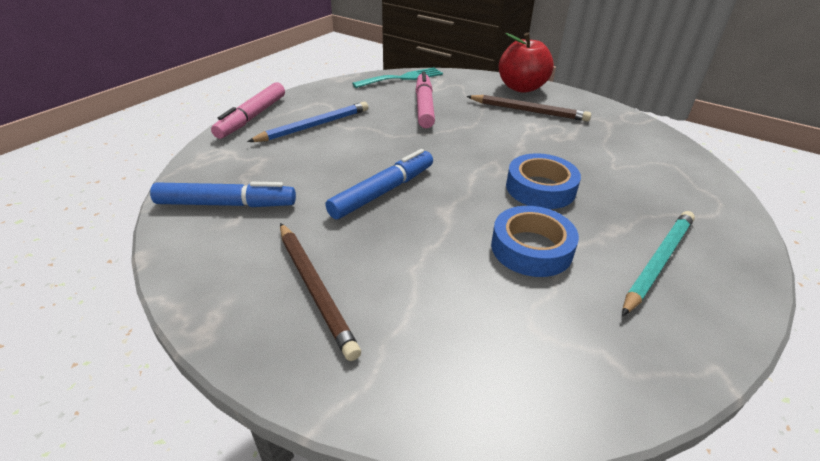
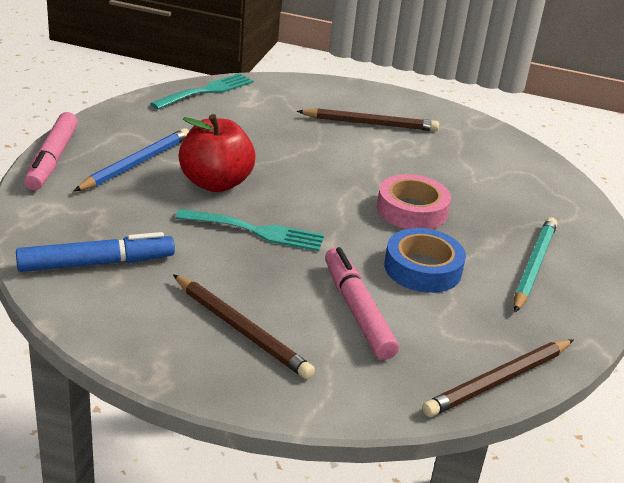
camera: 20 degrees left, 5 degrees down
blue marker [325,149,433,219] -> turquoise fork [175,209,324,251]
pink marker [416,71,435,128] -> pink marker moved to [325,247,399,360]
red apple [499,33,554,93] -> red apple moved to [179,114,256,192]
blue tape [506,153,581,209] -> pink tape [377,174,451,229]
none -> brown pencil [422,339,574,417]

